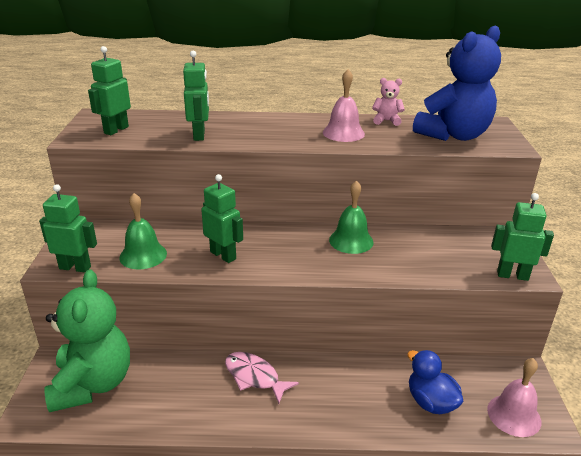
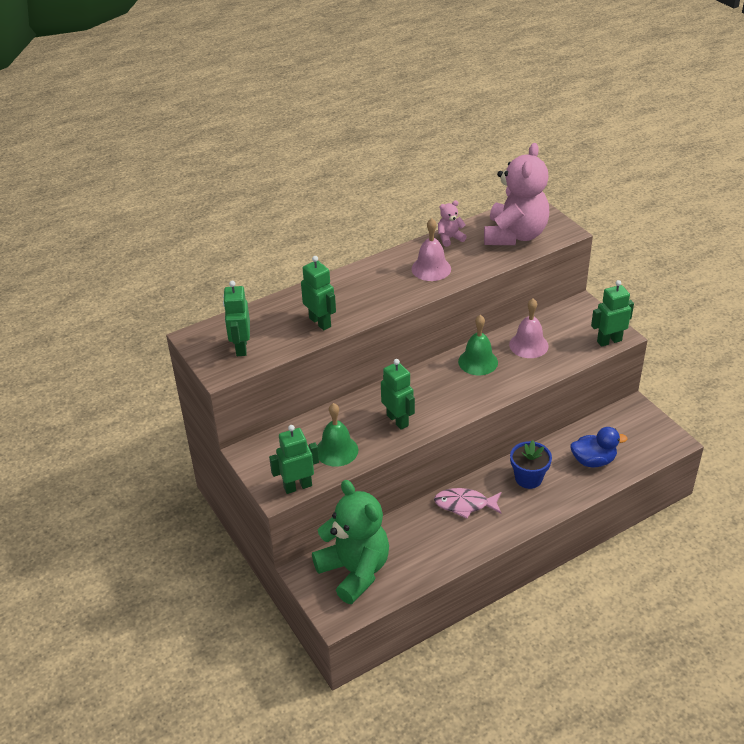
camera: 30 degrees left, 10 degrees up
green robot [201,174,243,263] -> green robot turned 45 degrees clockwise [381,359,415,430]
blue duck [407,350,464,414] -> blue duck turned 150 degrees clockwise [570,427,628,468]
blue teddy bear [413,26,501,141] -> pink teddy bear [484,143,549,245]
pink bell [487,358,541,437] -> pink bell moved to [509,299,549,358]
none -> blue flower pot [510,440,552,489]

